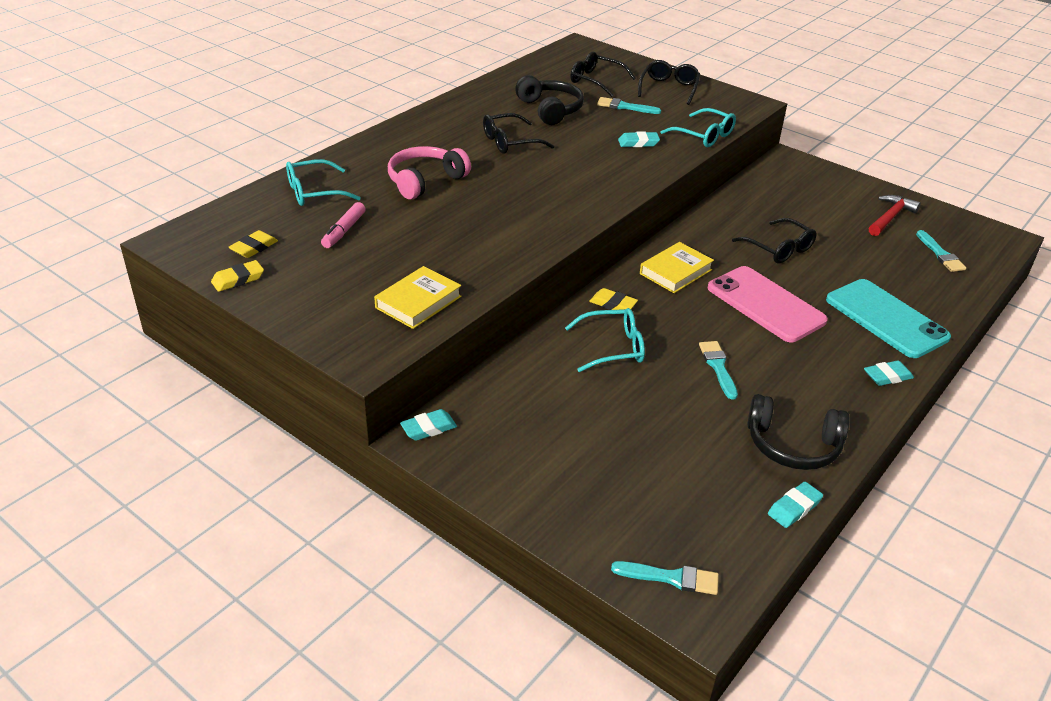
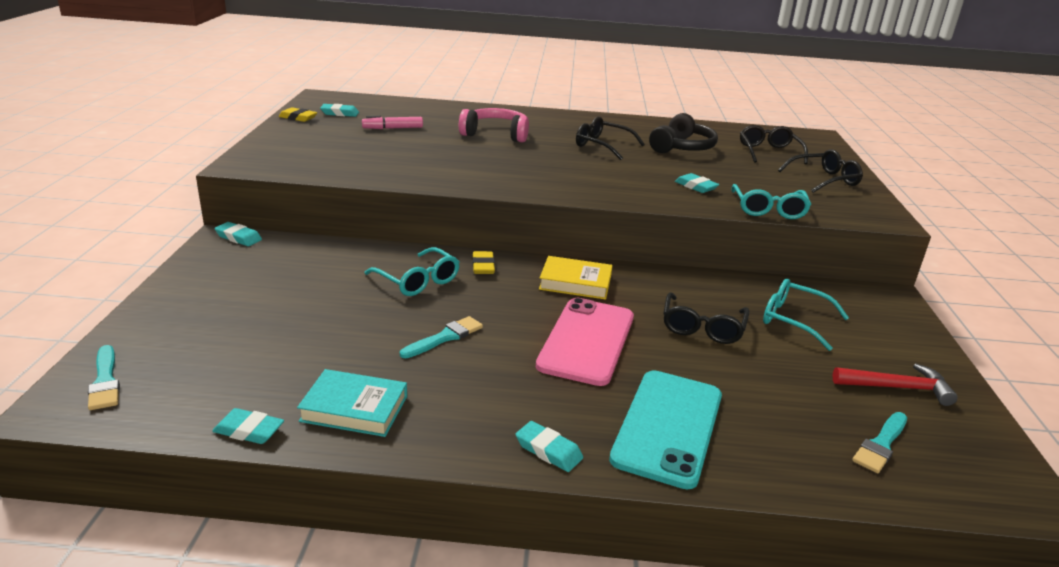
camera: 55 degrees right, 10 degrees down
yellow eraser [228,230,278,258] -> turquoise eraser [320,104,359,117]
turquoise glasses [286,159,360,206] -> turquoise glasses moved to [763,279,849,351]
yellow book [374,266,461,329] -> none
turquoise brush [597,97,661,114] -> none
black headphones [747,394,850,470] -> turquoise book [297,369,407,437]

